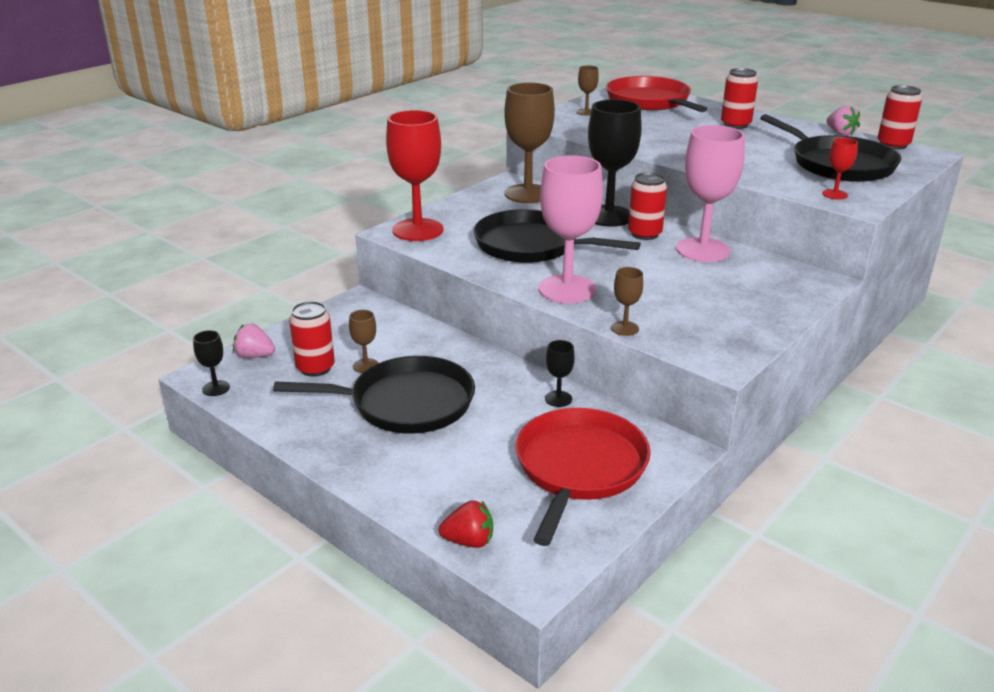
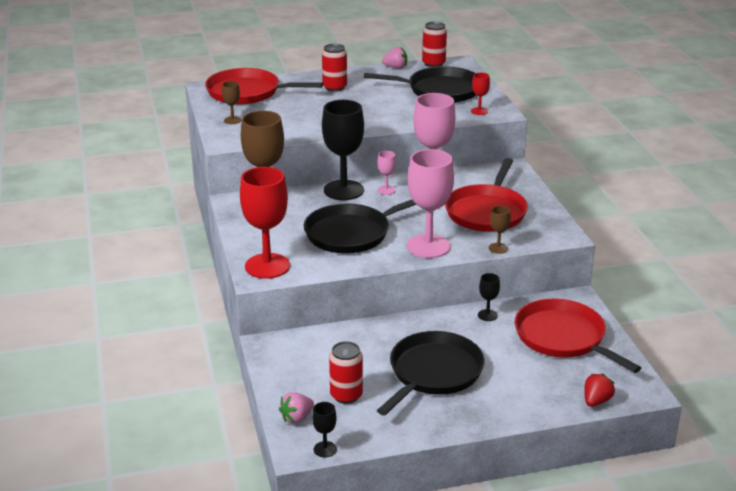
camera: 55 degrees left, 0 degrees up
brown goblet [349,310,378,373] -> none
red can [628,172,667,240] -> pink goblet [378,151,396,195]
none -> red pan [445,158,528,232]

